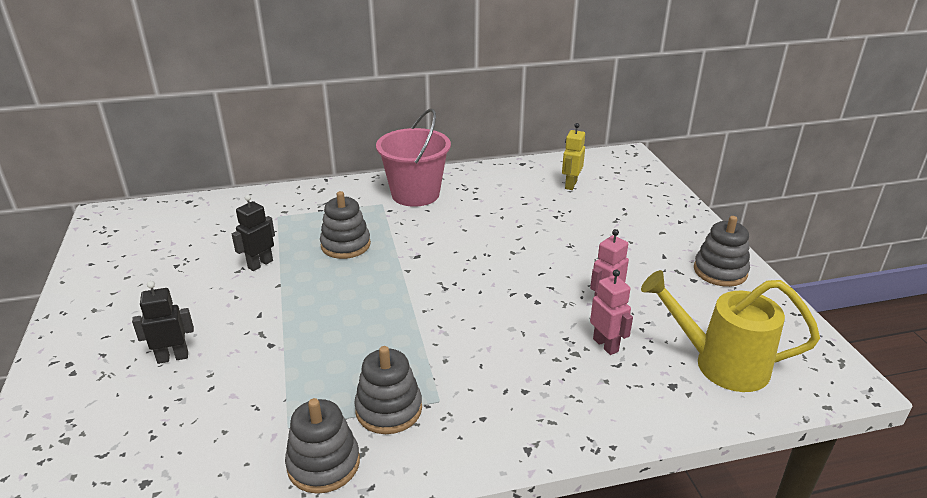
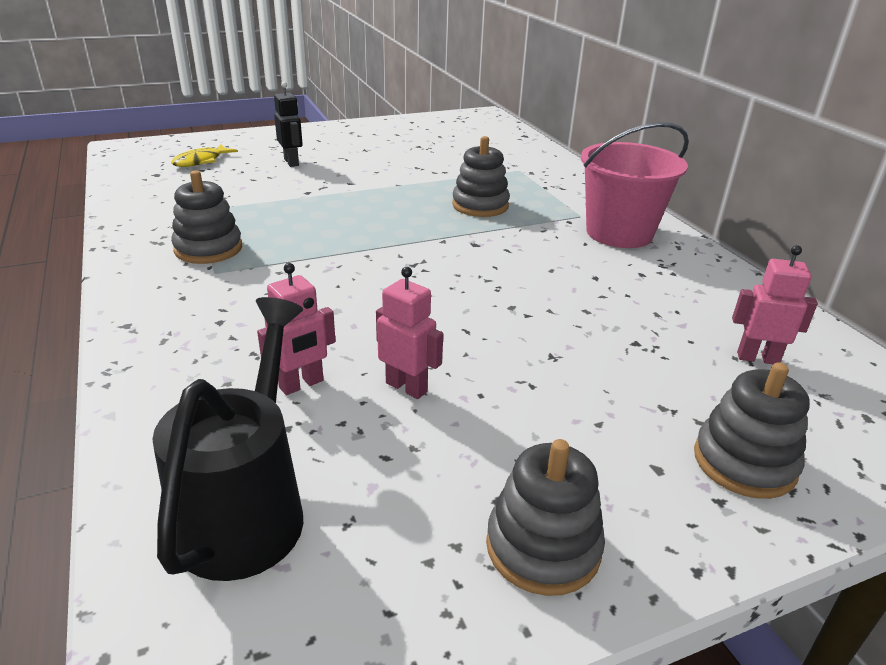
camera: 80 degrees right, 0 degrees up
black robot [232,195,275,271] -> none
grey stacking toy [285,398,360,494] -> grey stacking toy moved to [694,362,809,499]
yellow robot [562,123,585,190] -> pink robot [732,245,818,365]
yellow watering can [641,270,820,392] -> black watering can [152,297,303,581]
none -> yellow fish [171,144,238,167]

